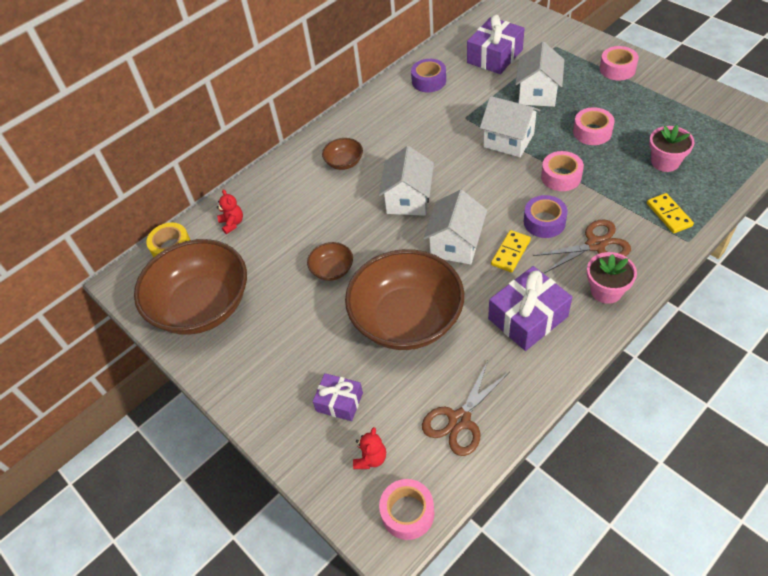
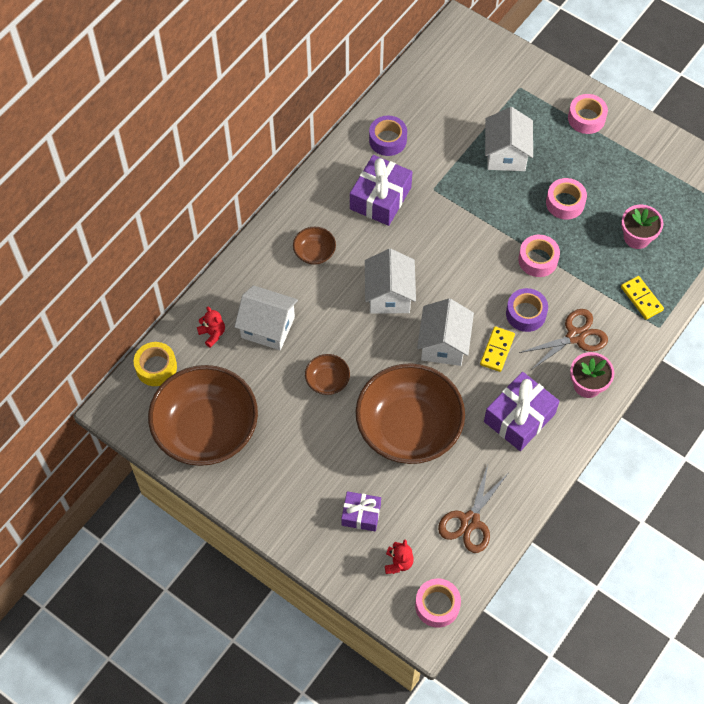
camera: 15 degrees left, 10 degrees up
purple gift [467,15,525,74] -> purple gift moved to [350,155,412,226]
white house [480,96,541,157] -> white house moved to [235,285,298,350]

